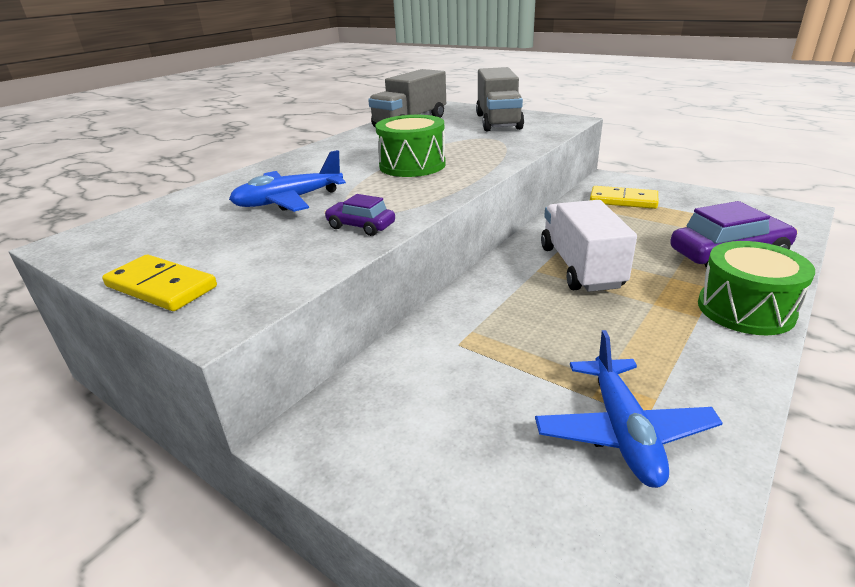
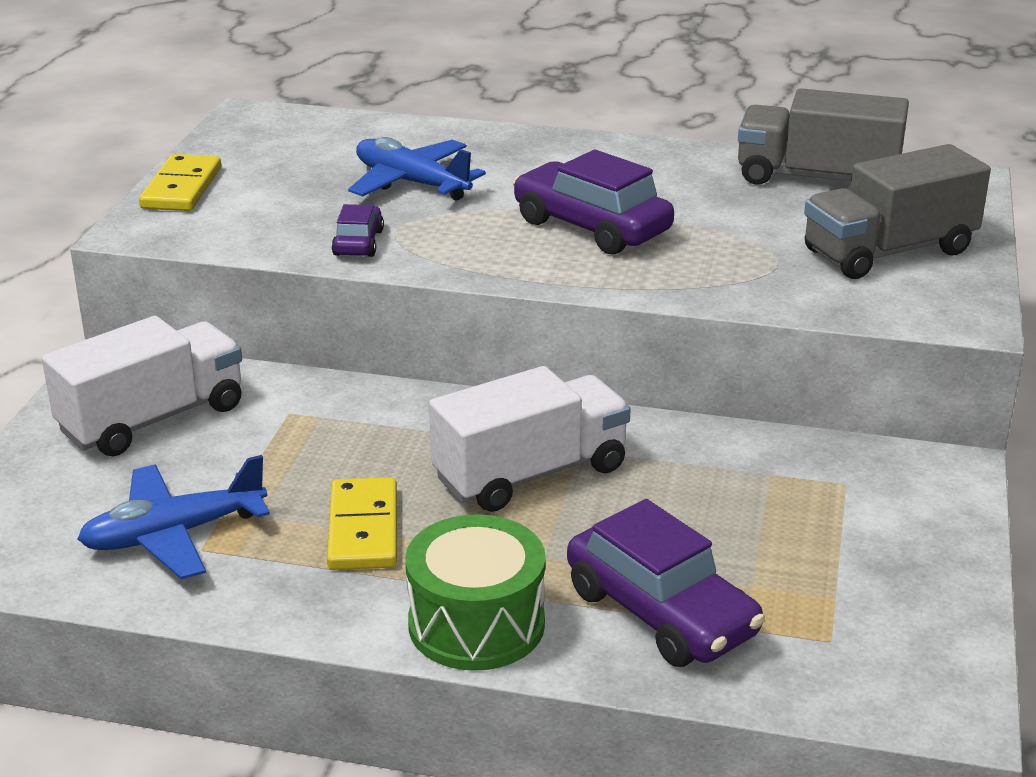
camera: 65 degrees right, 0 degrees up
green drum [375,115,446,177] -> purple car [513,150,674,255]
yellow domino [590,186,658,209] -> yellow domino moved to [327,477,397,570]
none -> white truck [42,316,242,456]

